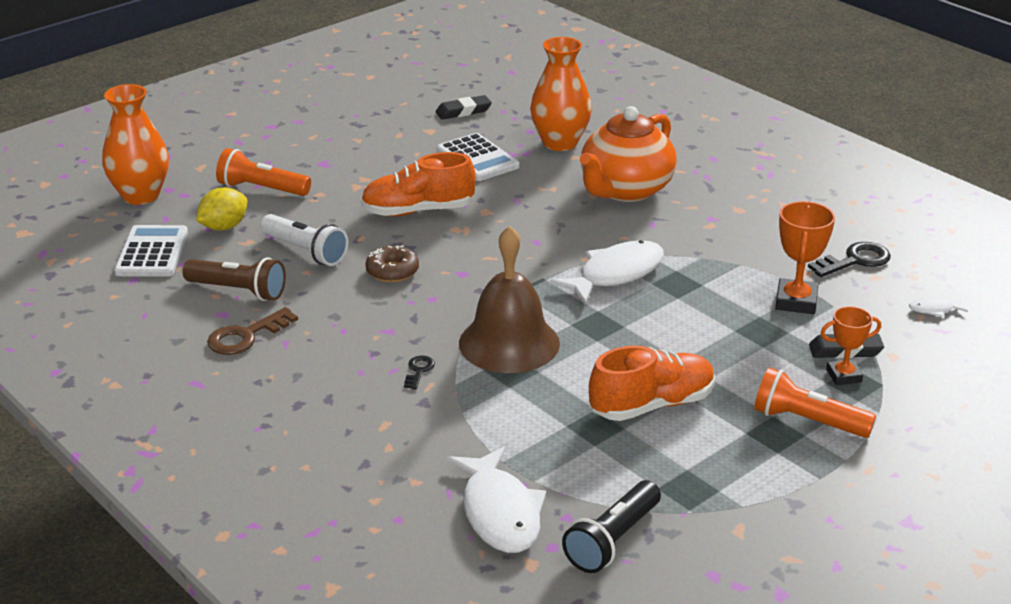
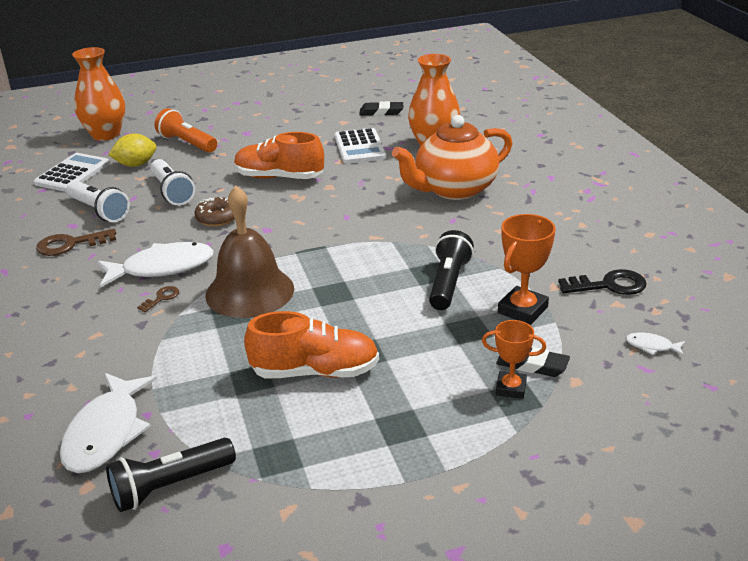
camera: 25 degrees right, 0 degrees up
brown flashlight [182,257,286,301] -> white flashlight [67,181,130,222]
black key [404,356,435,389] -> brown key [137,286,179,312]
white fish [550,240,664,304] -> white fish moved to [97,242,214,287]
orange flashlight [754,367,876,438] -> none
none -> black flashlight [429,230,474,310]

